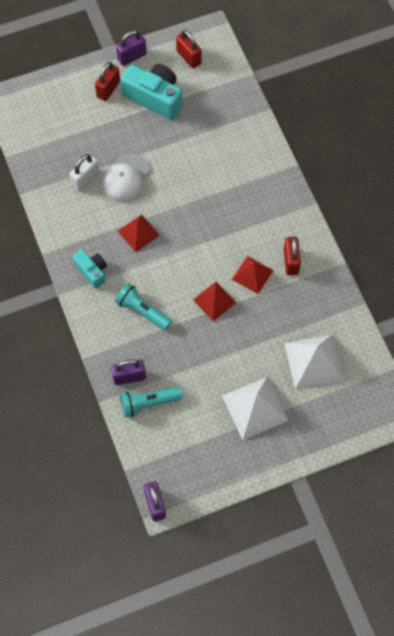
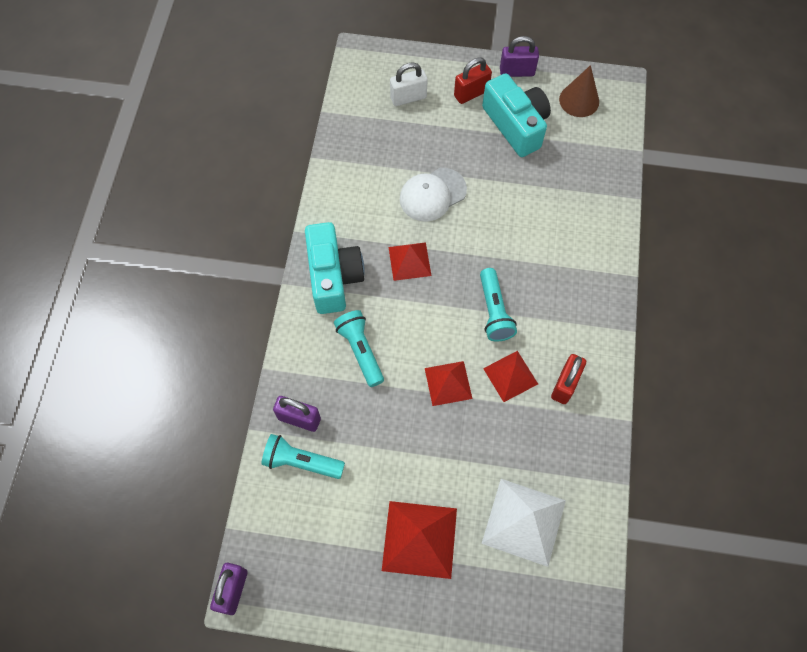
camera: 30 degrees right, 0 degrees up
white padlock [70,154,99,191] -> white padlock moved to [390,62,428,106]
turquoise camera [73,249,107,289] -> turquoise camera [305,222,365,314], size x1.73
red padlock [176,30,202,68] -> brown cone [559,65,599,117]
white pyramid [222,377,289,440] -> red pyramid [382,501,457,579]
none -> turquoise flashlight [480,268,517,342]

